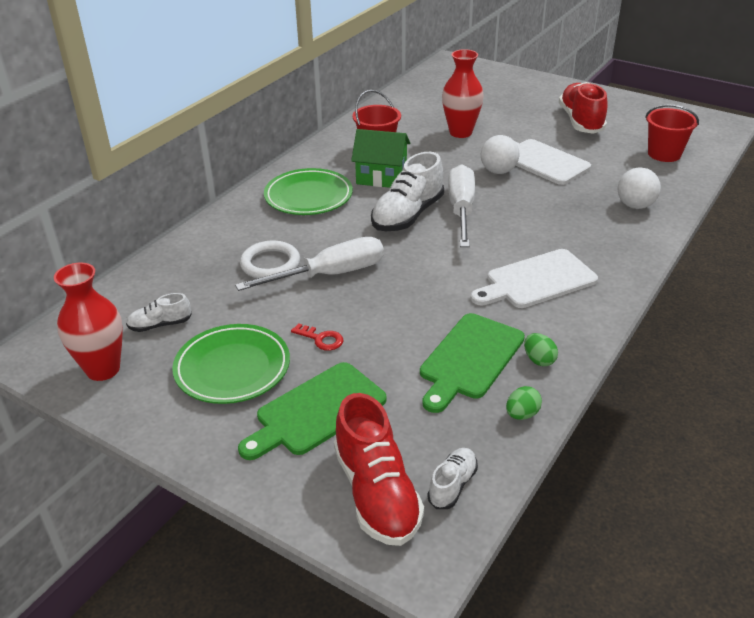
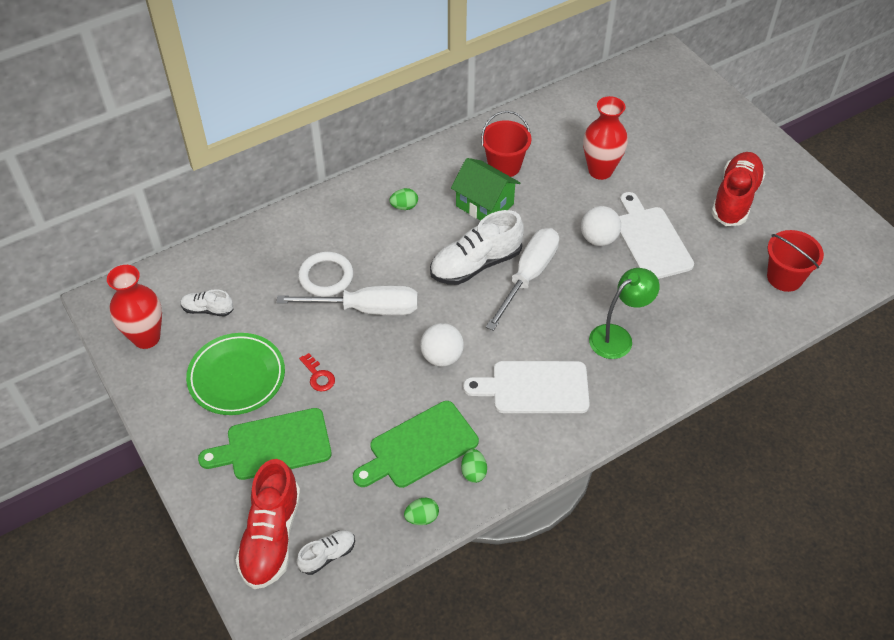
camera: 25 degrees right, 15 degrees up
green plate [264,168,353,215] -> green egg [389,188,418,210]
white ball [618,167,661,209] -> white ball moved to [420,323,464,367]
none -> green lamp [589,268,660,359]

